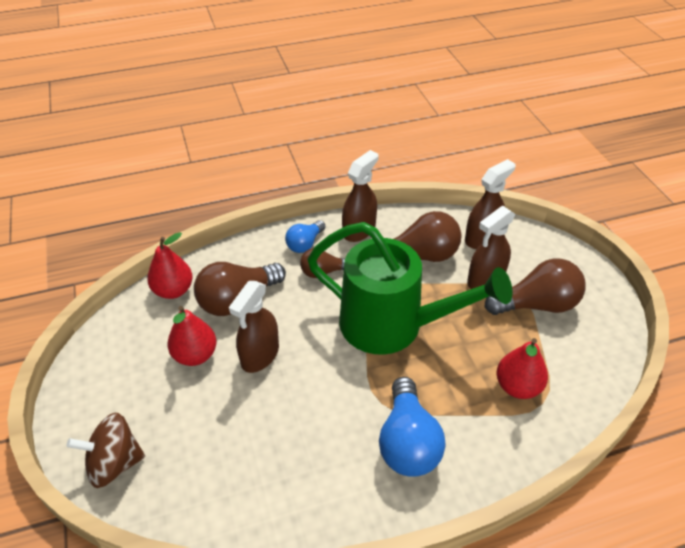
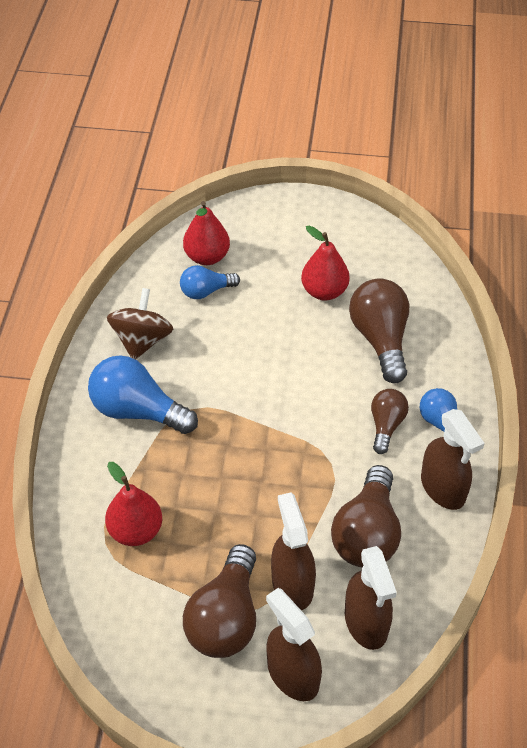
camera: 115 degrees right, 5 degrees up
brown spinning top [67,413,145,488] -> brown spinning top moved to [107,288,173,360]
red pear [147,232,193,299] -> red pear moved to [183,201,230,265]
brown spray bottle [229,281,279,373] -> brown spray bottle moved to [266,588,322,701]
green watering can [307,222,512,355] -> none
none -> blue light bulb [180,265,240,299]

